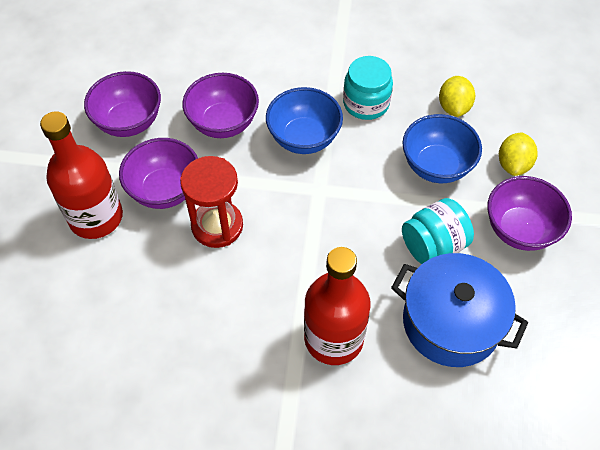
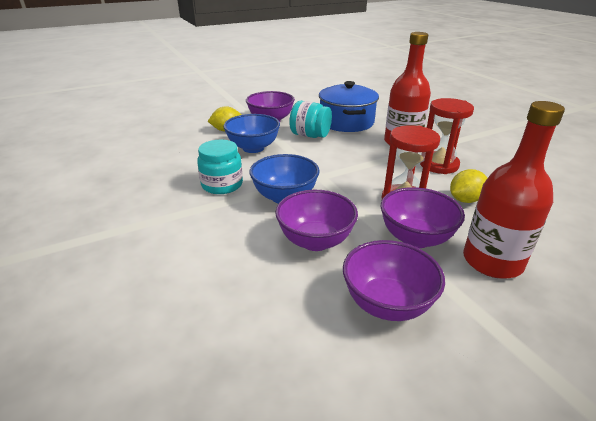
camera: 125 degrees left, 25 degrees down
yellow lemon [439,76,475,117] -> yellow lemon moved to [450,169,487,203]
none -> red hourglass [420,98,474,174]

